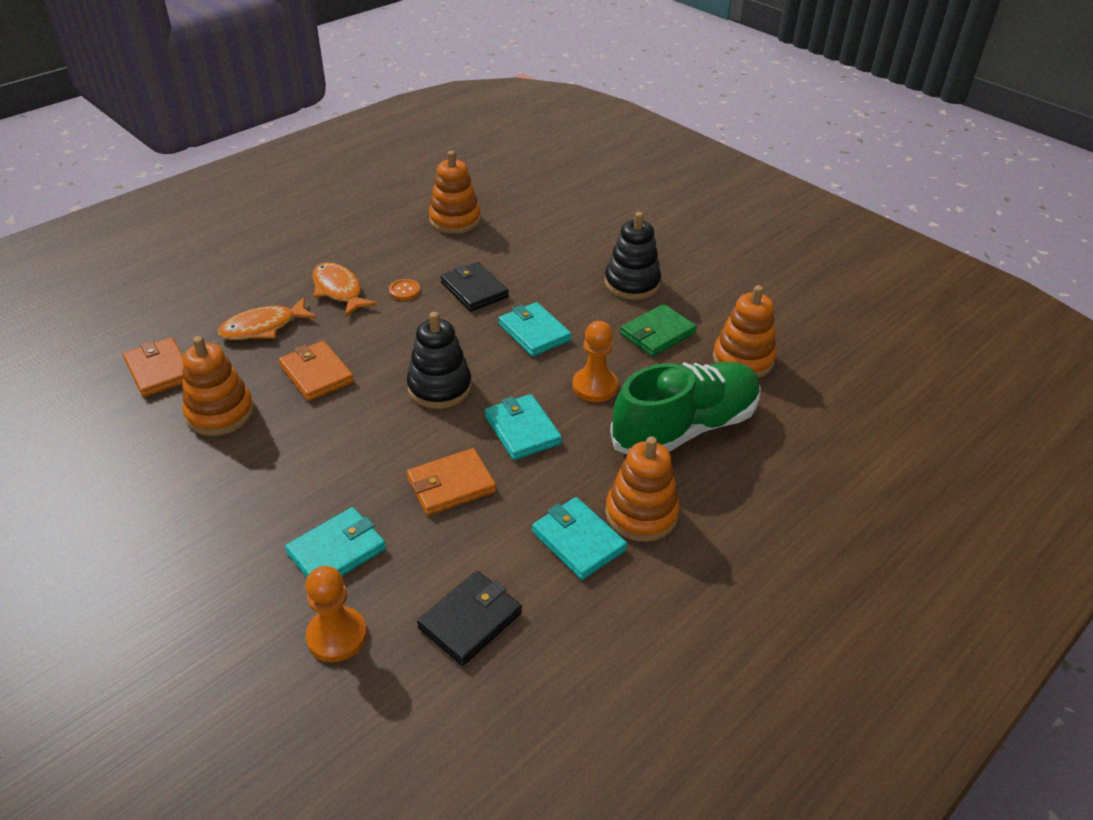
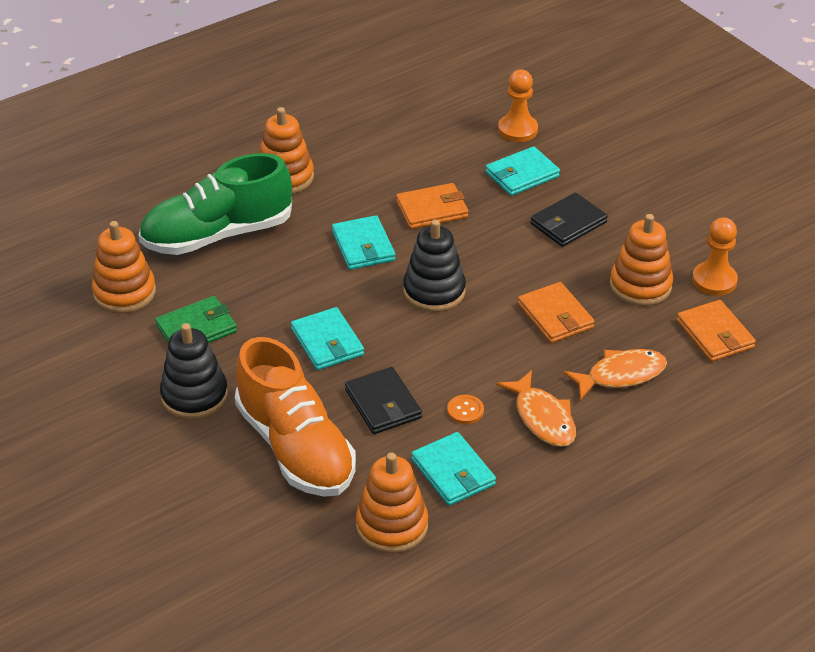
camera: 170 degrees left, 0 degrees up
black wallet [417,571,522,666] -> black wallet moved to [530,193,608,247]
turquoise wallet [532,497,627,580] -> turquoise wallet moved to [411,432,496,506]
orange pawn [572,321,618,402] -> orange pawn moved to [692,217,738,296]
none -> orange shoe [235,337,356,497]

